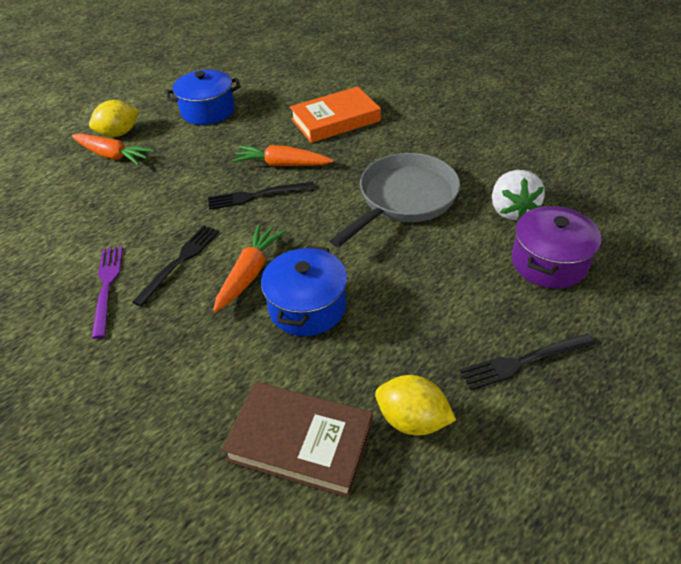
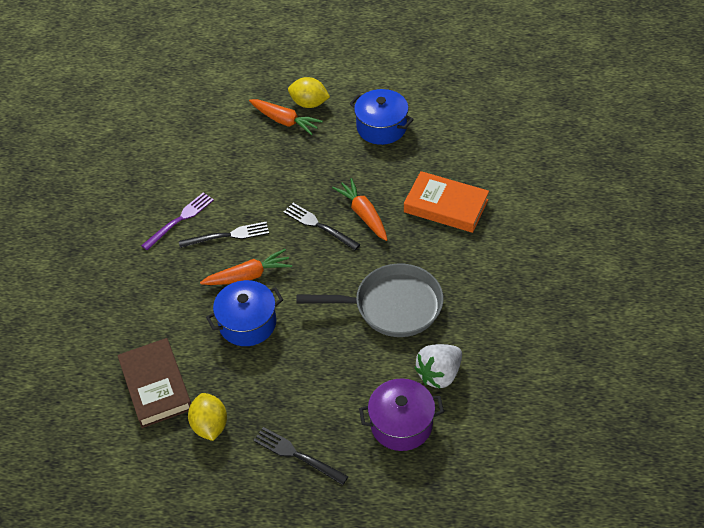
camera: 50 degrees right, 5 degrees up
orange carrot [72,133,154,165] -> orange carrot turned 45 degrees counterclockwise [249,99,323,135]

